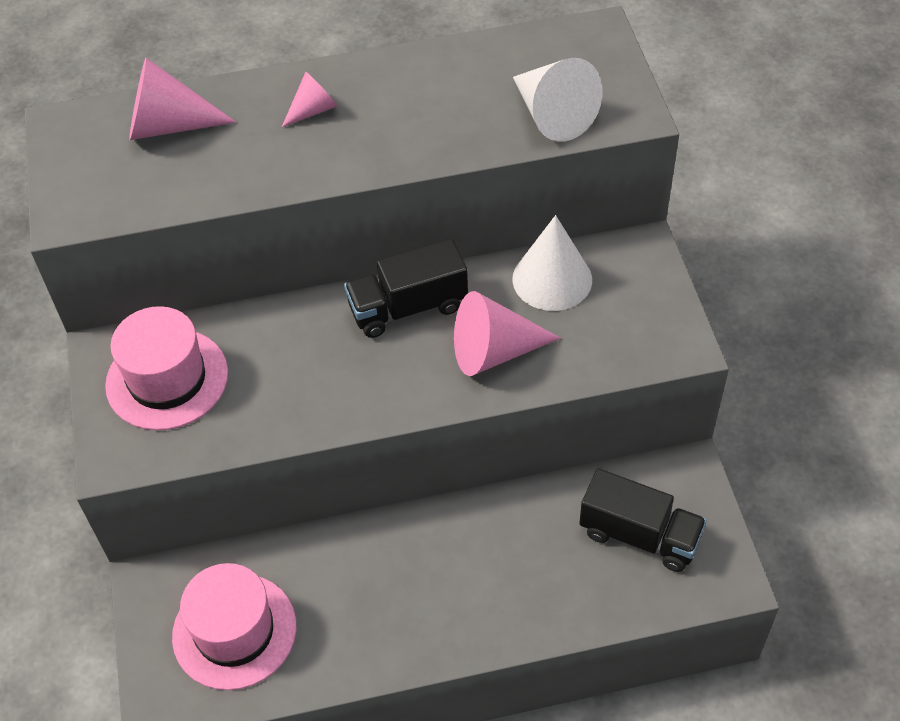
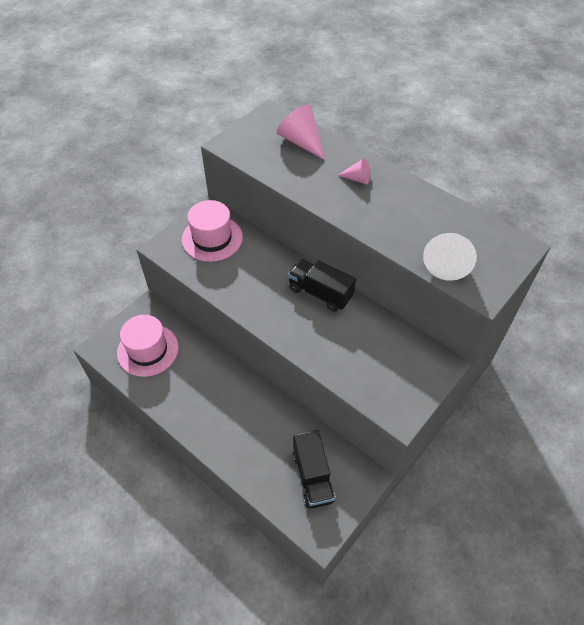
camera: 50 degrees right, 0 degrees up
pink cone [454,291,561,376] -> none
white cone [512,215,592,311] -> none

